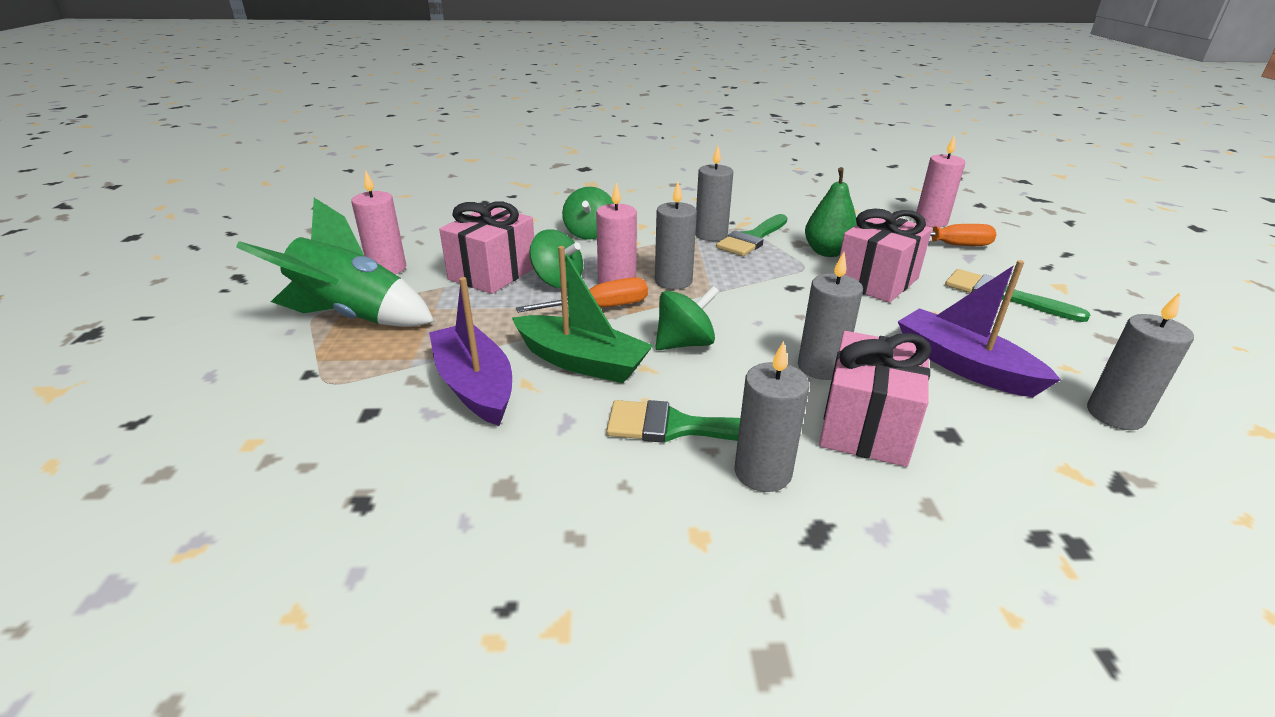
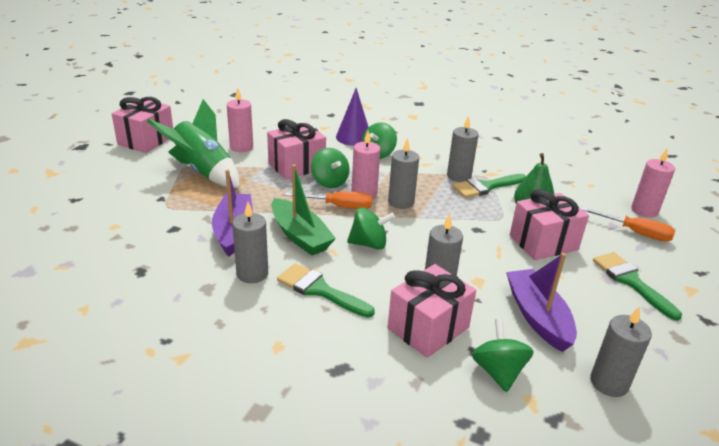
camera: 25 degrees right, 0 degrees up
grey candle [734,341,809,492] -> grey candle moved to [232,202,268,283]
none -> pink gift [112,97,173,153]
none -> purple cone [336,88,368,146]
none -> green spinning top [472,319,534,392]

